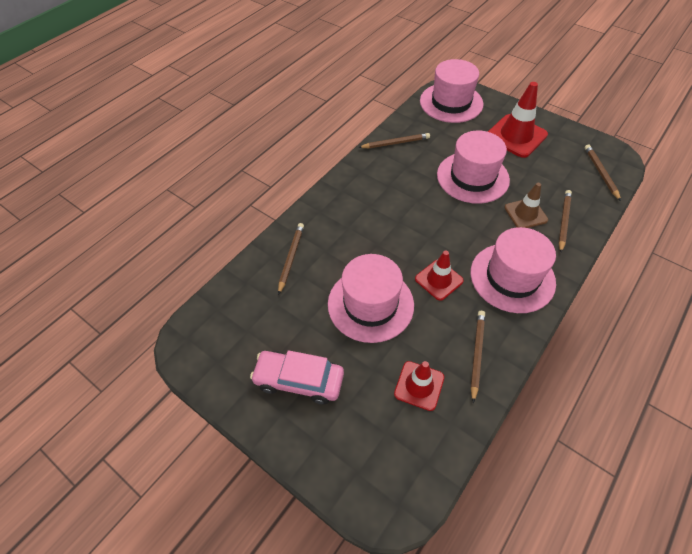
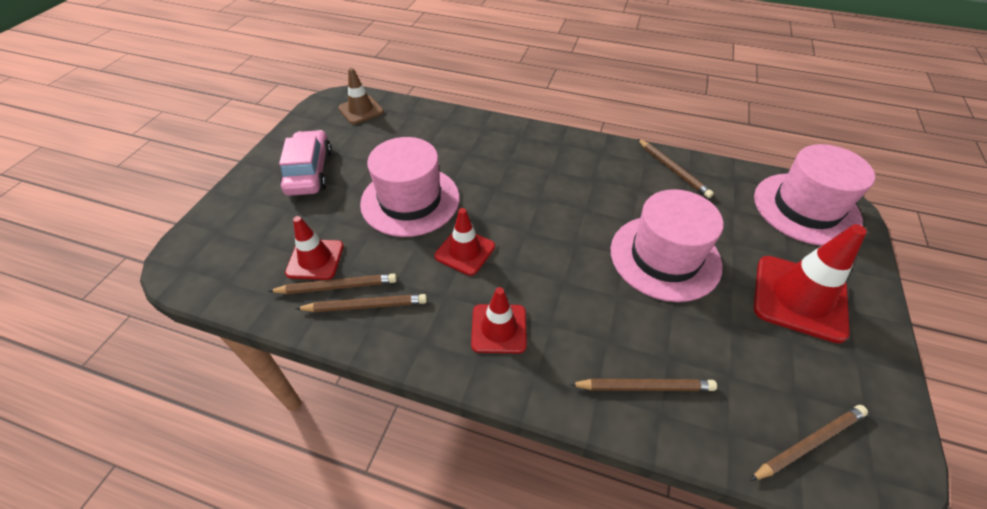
camera: 70 degrees right, 5 degrees down
brown pencil [278,223,304,295] -> brown pencil moved to [268,274,397,294]
pink hat [470,227,556,313] -> red traffic cone [471,287,527,353]
brown traffic cone [504,183,548,228] -> brown traffic cone moved to [338,68,384,124]

